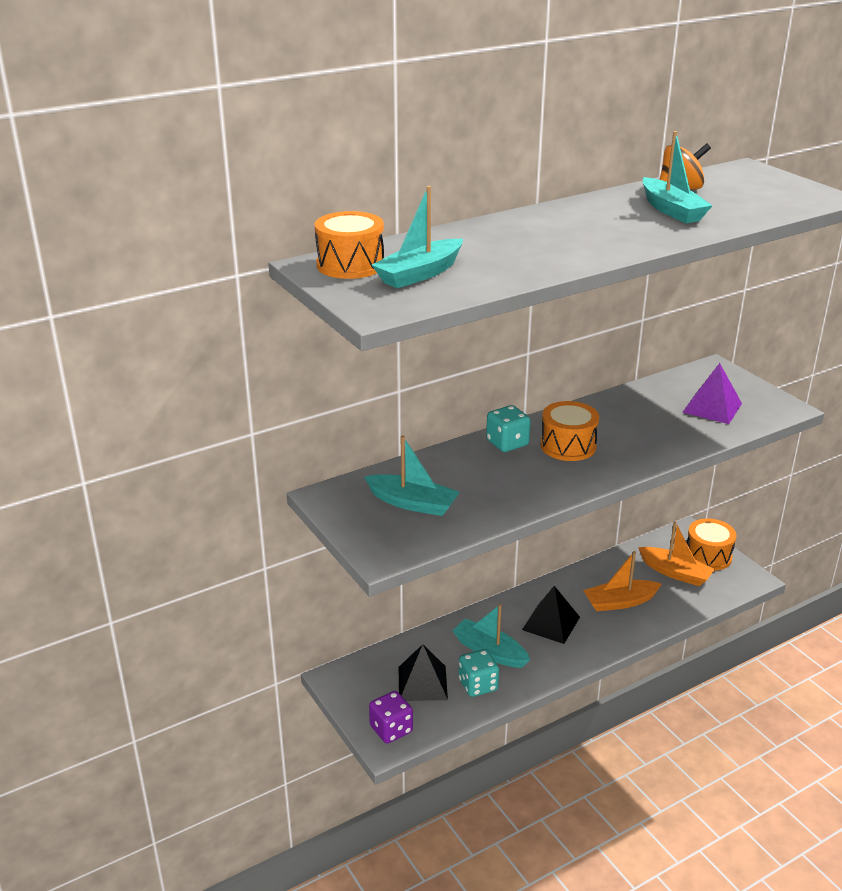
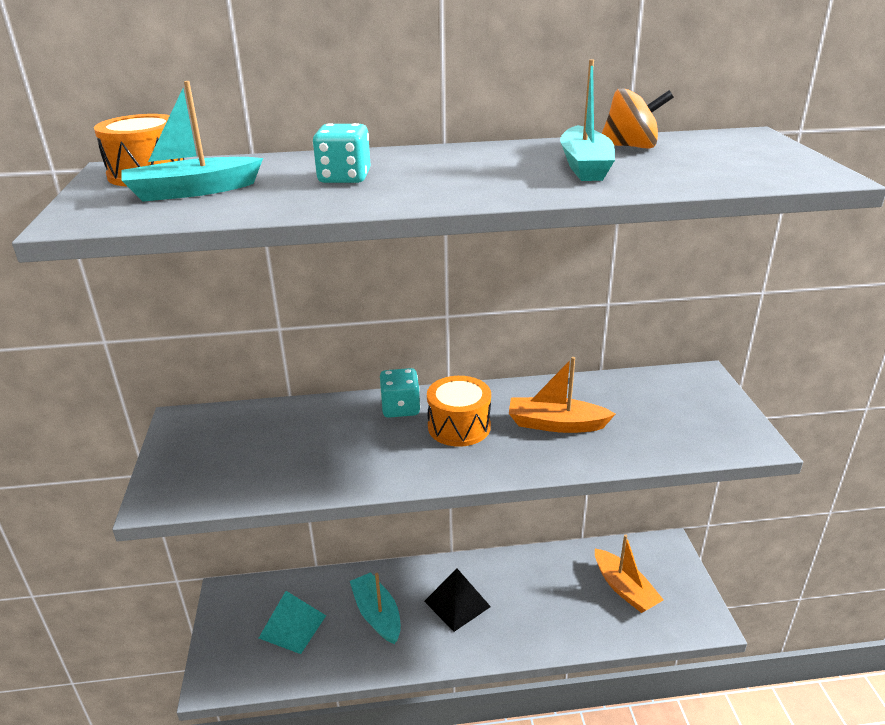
camera: 25 degrees right, 0 degrees up
turquoise boat [364,436,460,516] -> none
purple dice [369,691,413,743] -> none
black pyramid [399,644,448,701] -> turquoise pyramid [259,591,326,654]
turquoise dice [459,649,499,697] -> turquoise dice moved to [313,123,370,183]
orange boat [583,551,662,611] -> orange boat moved to [509,357,615,433]
purple pyramid [682,363,742,424] -> none
orange drum [687,518,736,571] -> none

